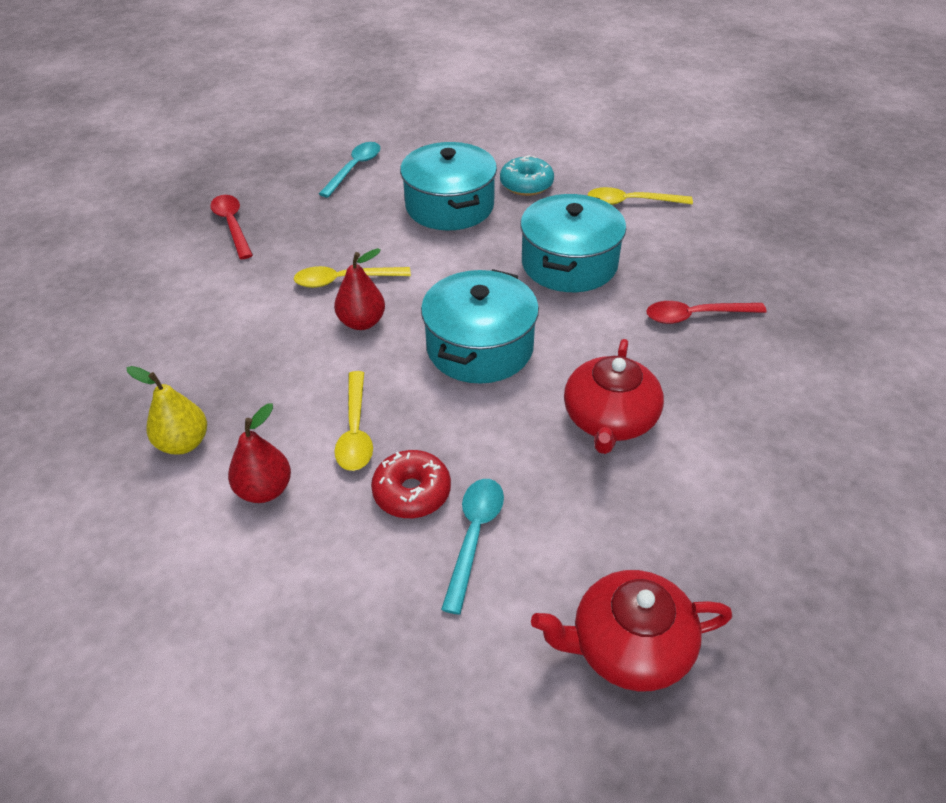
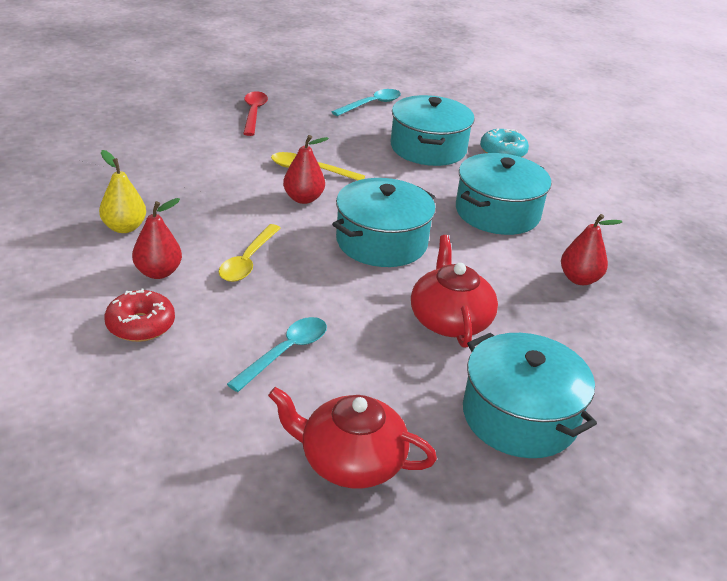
camera: 20 degrees right, 10 degrees down
red donut [371,450,451,518] -> red donut moved to [104,288,175,342]
red teapot [564,339,664,454] -> red teapot turned 135 degrees clockwise [411,235,498,348]
yellow spoon [588,187,693,205] -> none
red spoon [646,301,767,324] -> red pear [561,214,622,285]
none -> turquoise pot [463,333,597,458]

